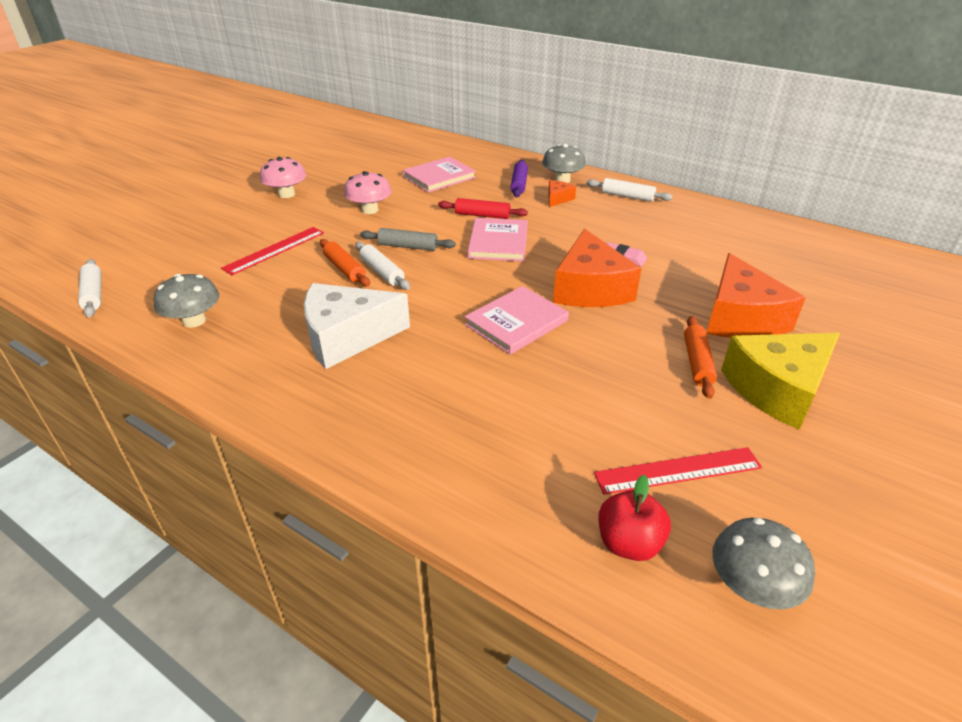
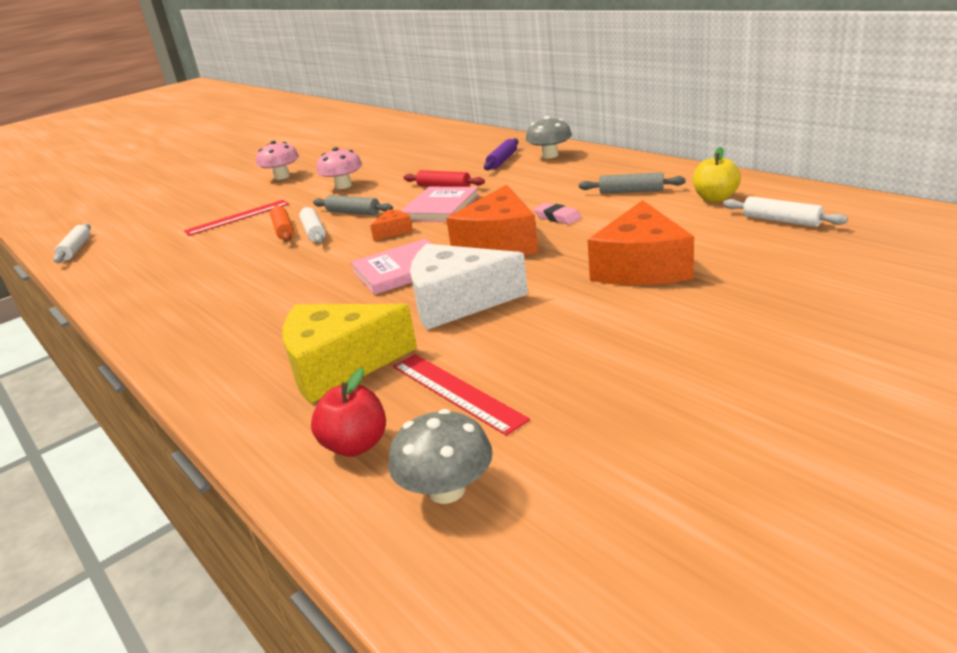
camera: 20 degrees right, 10 degrees down
grey mushroom [154,274,219,328] -> none
white cheese [304,283,410,369] -> white cheese moved to [410,244,528,330]
pink book [403,156,476,193] -> none
orange cheese [548,180,576,207] -> orange cheese moved to [370,210,413,241]
white rolling pin [587,178,673,202] -> white rolling pin moved to [723,196,848,227]
red ruler [594,447,762,494] -> red ruler turned 45 degrees clockwise [393,354,530,436]
orange rolling pin [684,316,717,399] -> none
yellow cheese [721,333,840,430] -> yellow cheese moved to [283,304,417,404]
none -> grey rolling pin [579,172,686,194]
none -> yellow apple [693,147,741,202]

